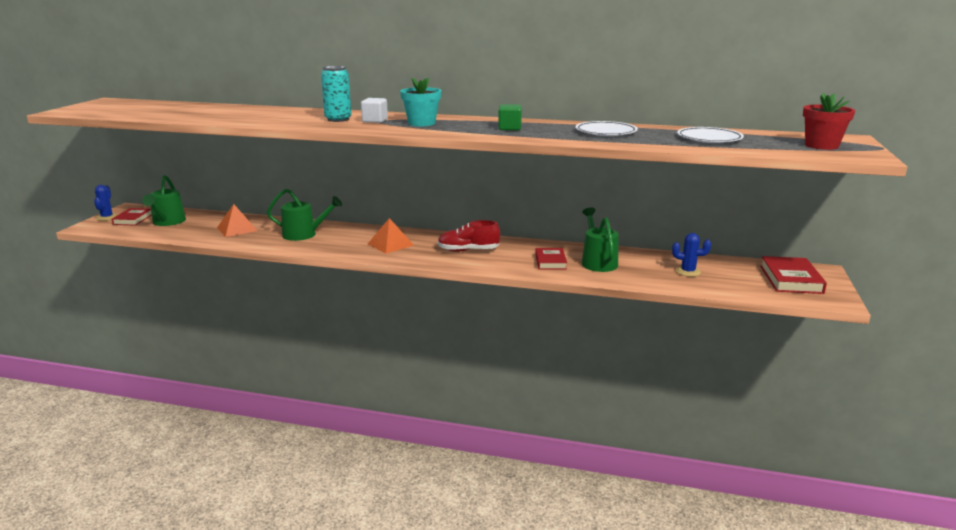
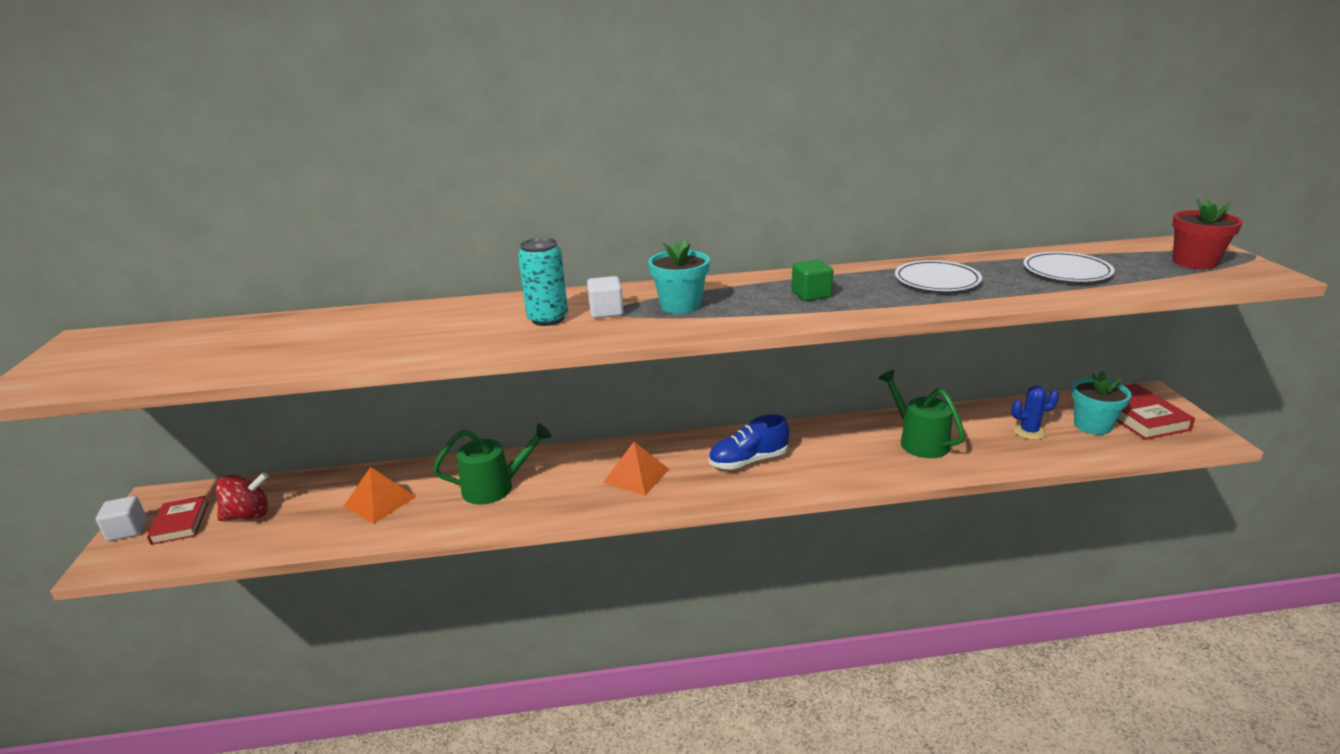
camera: 20 degrees left, 5 degrees up
blue cactus [94,185,118,221] -> white cube [96,496,147,541]
green watering can [142,175,186,226] -> red spinning top [216,472,269,521]
red shoe [438,220,500,252] -> blue shoe [709,414,789,470]
red book [535,248,567,269] -> none
none -> turquoise flower pot [1072,371,1131,435]

